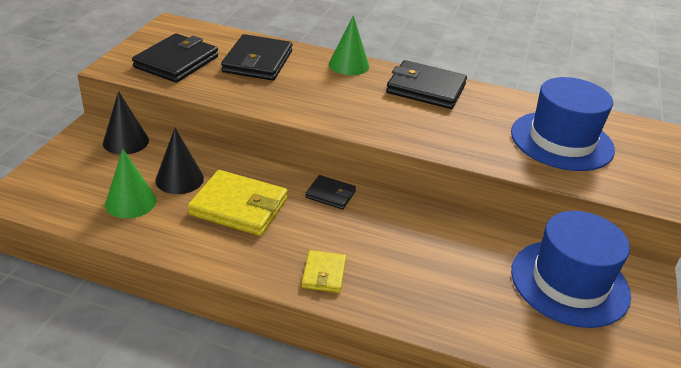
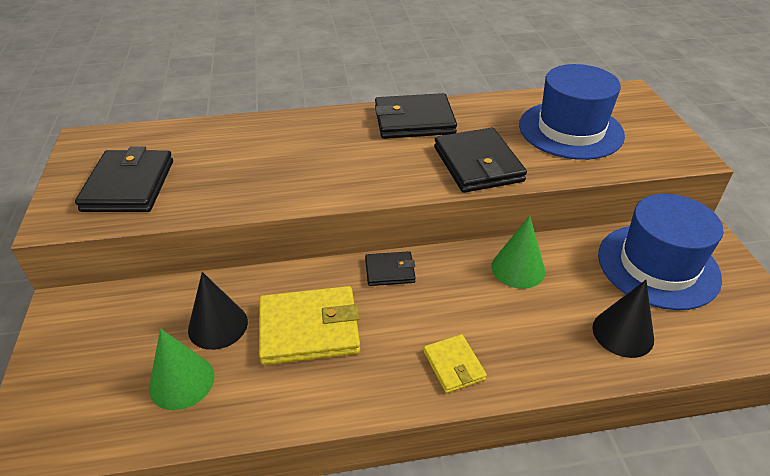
camera: 25 degrees left, 5 degrees up
black cone [103,91,149,155] -> black cone moved to [592,280,654,358]
black wallet [221,34,292,81] -> black wallet moved to [434,128,527,193]
green cone [329,15,369,75] -> green cone moved to [491,215,545,289]

